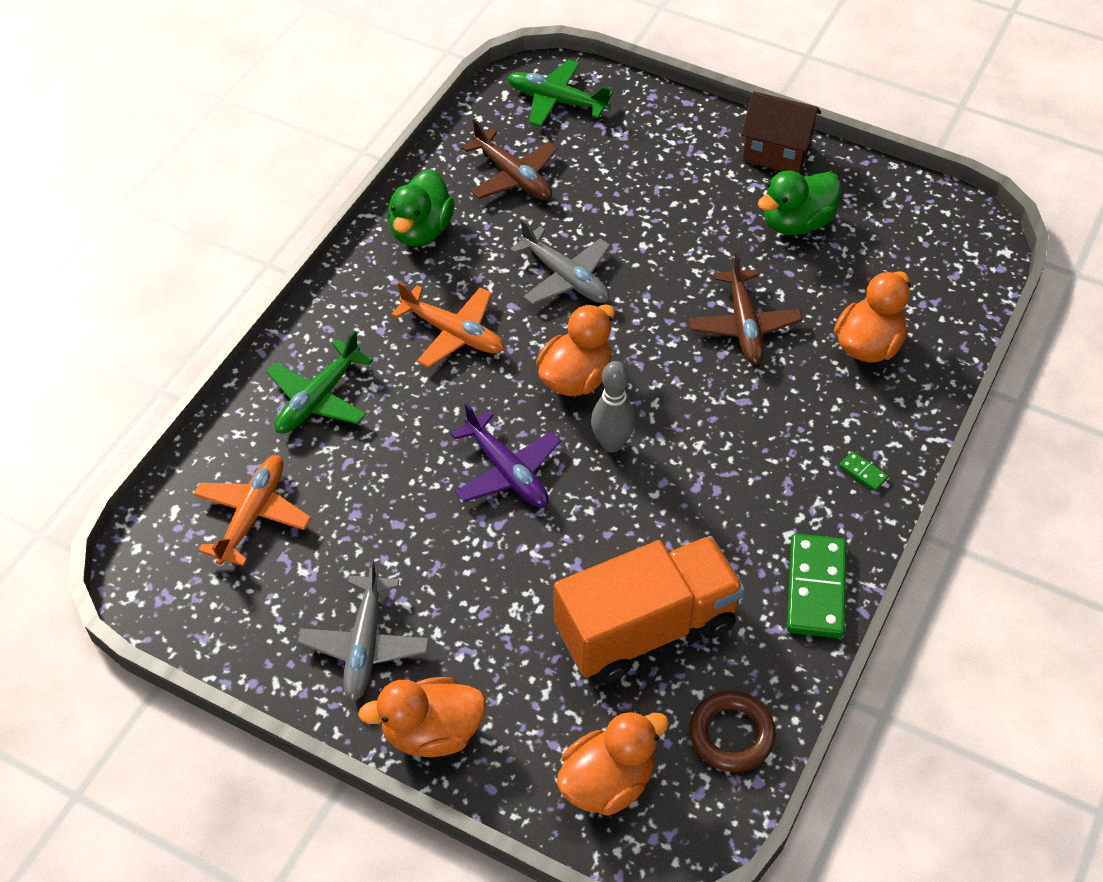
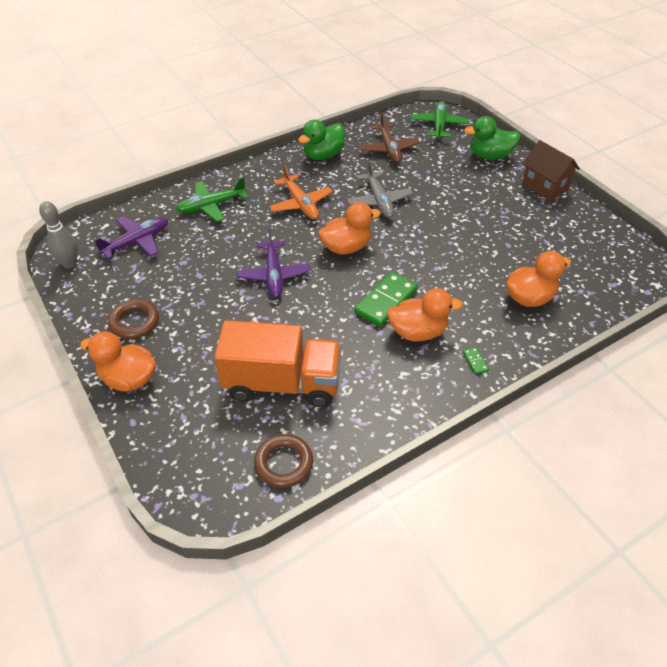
camera: 30 degrees right, 5 degrees down
orange plane [193,455,311,566] -> purple plane [94,216,168,259]
grey plane [298,559,429,702] -> brown ring [108,299,159,339]
green plane [507,60,613,127] -> green plane turned 45 degrees clockwise [411,101,470,139]
orange duck [557,711,669,816] -> orange duck moved to [387,288,463,342]
grey bowling pin [591,361,635,452] -> grey bowling pin moved to [39,201,78,269]
brown plane [689,252,803,364] -> none
green duck [758,171,841,235] -> green duck moved to [464,116,520,160]
green domino [787,533,847,638] -> green domino moved to [354,272,418,327]

